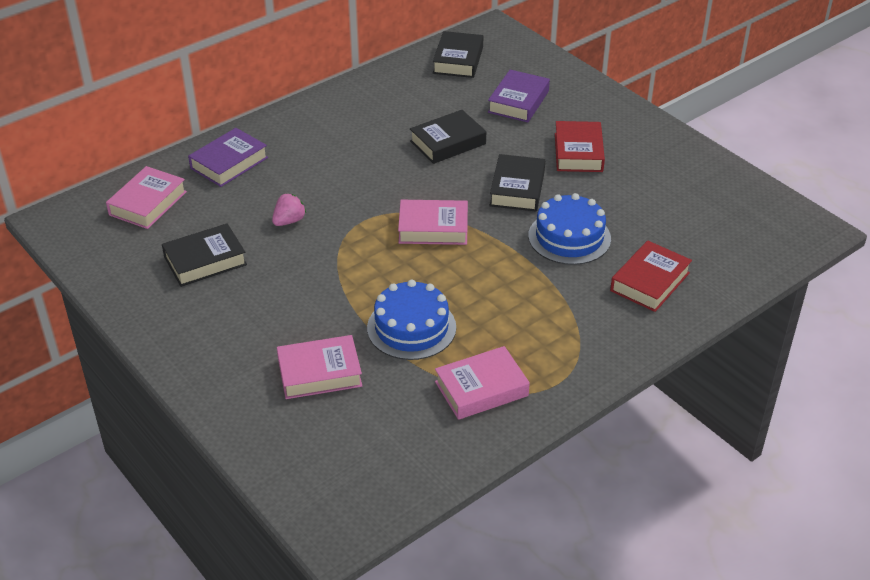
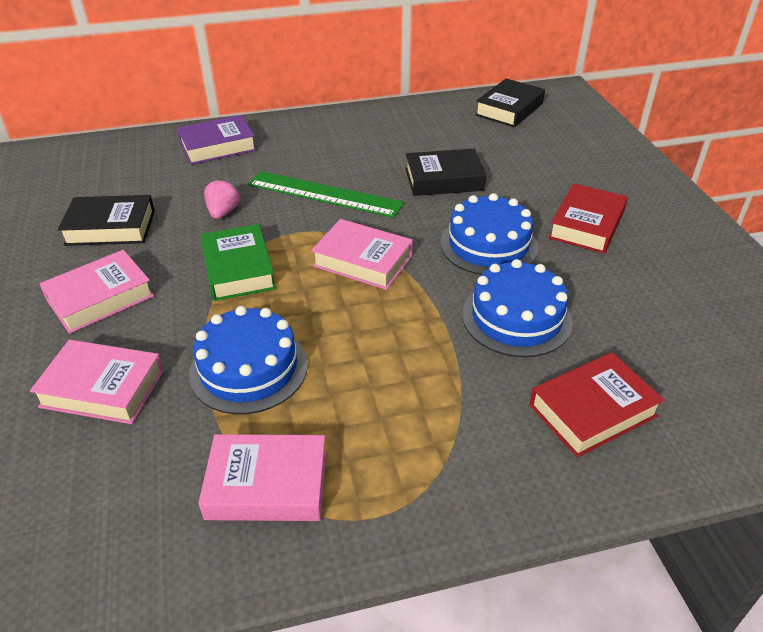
camera: 25 degrees right, 0 degrees up
pink book [106,166,187,229] -> pink book moved to [39,250,154,334]
pink strawberry [272,193,306,226] -> pink strawberry turned 60 degrees counterclockwise [204,179,240,219]
purple book [488,70,550,122] -> none
black book [489,154,545,212] -> blue cake [440,193,538,275]
none -> green book [201,224,276,301]
none -> green ruler [248,171,404,218]

